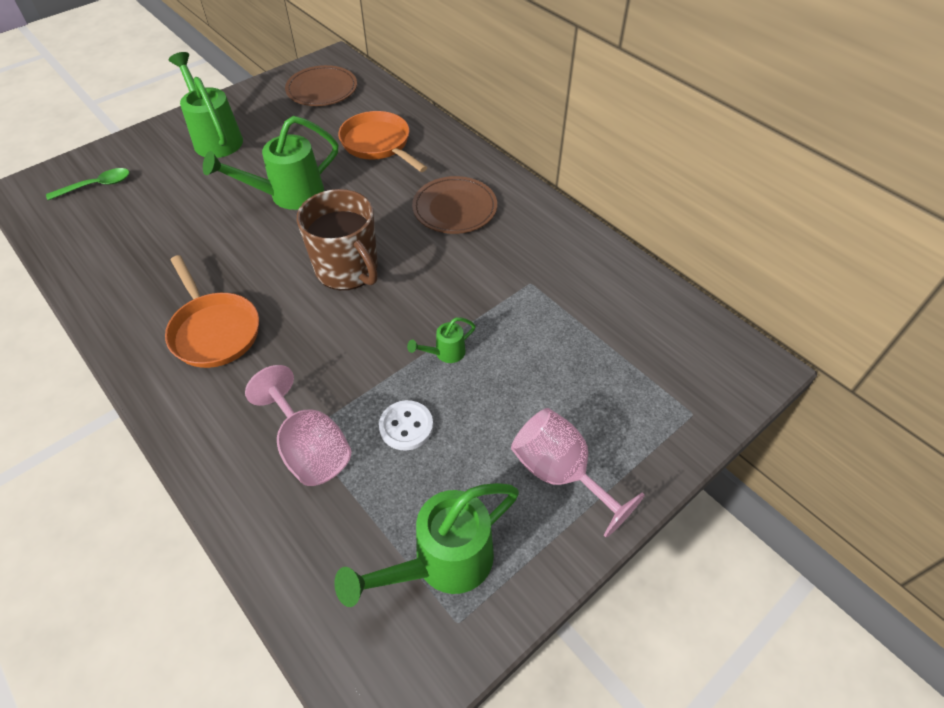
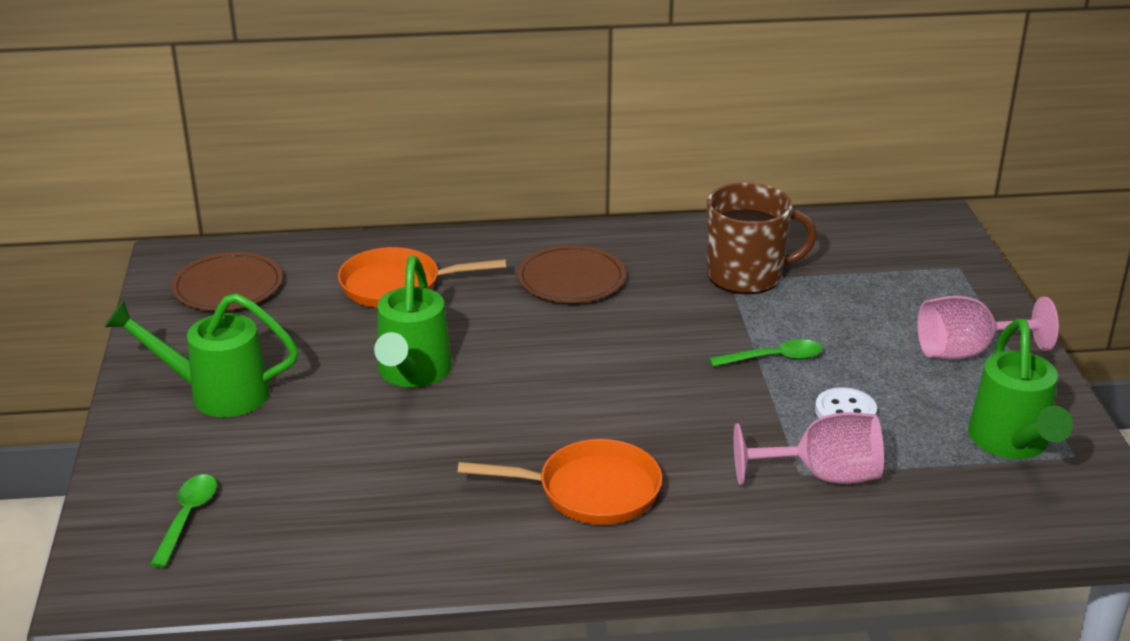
camera: 55 degrees left, 20 degrees down
brown mug [297,189,378,290] -> brown mug moved to [707,182,817,295]
green watering can [407,317,476,363] -> green spoon [709,339,822,367]

